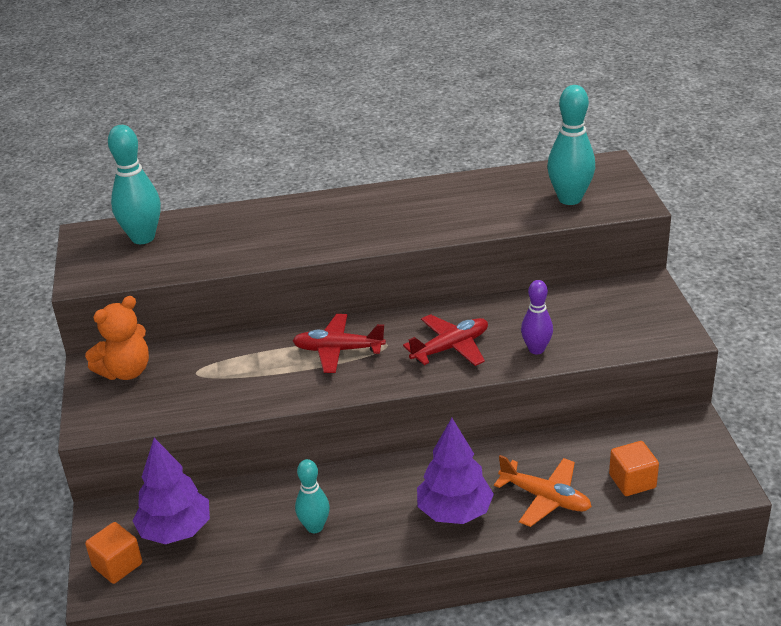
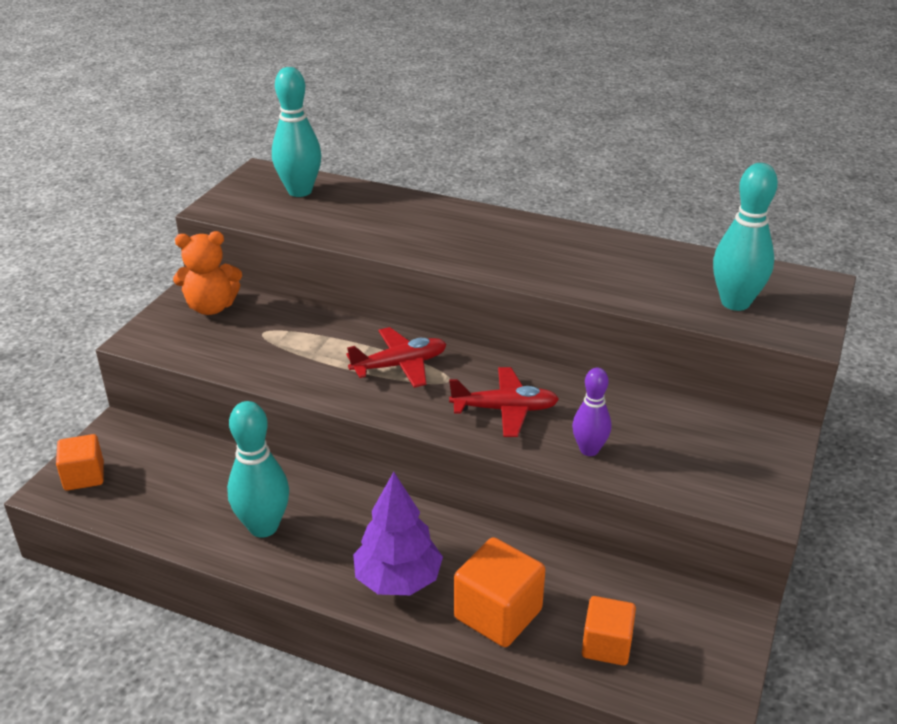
camera: 30 degrees right, 0 degrees up
purple tree [132,438,210,544] -> none
red plane [292,314,386,373] -> red plane turned 120 degrees clockwise [346,327,446,388]
turquoise bowling pin [295,459,330,533] -> turquoise bowling pin [227,401,289,537], size x1.60
orange plane [494,455,592,527] -> orange cube [454,537,546,647]

